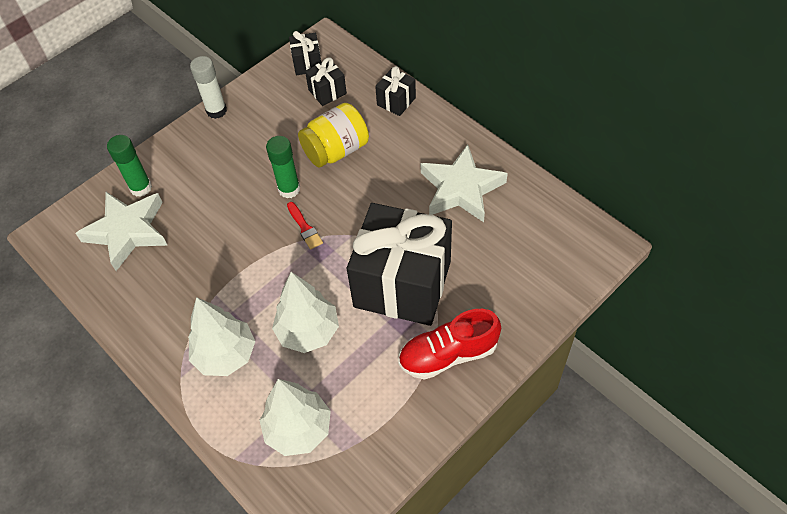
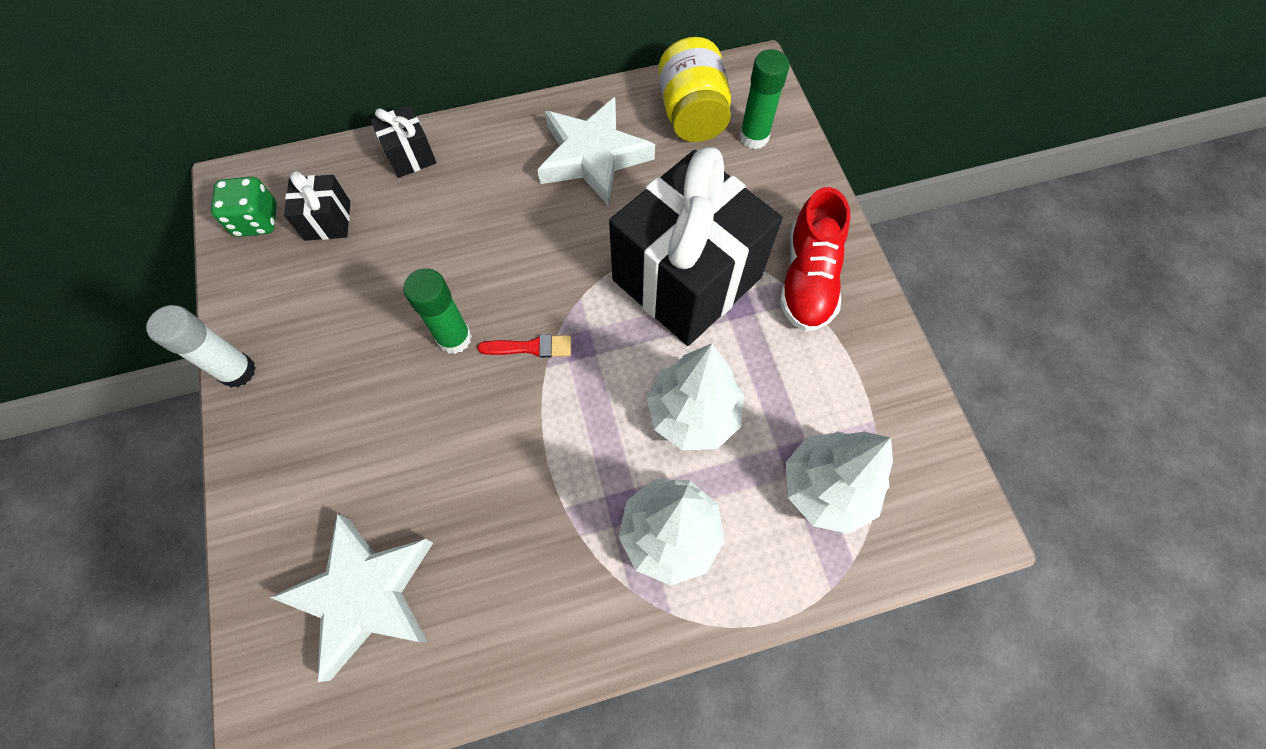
camera: 65 degrees left, 10 degrees up
green glue stick [107,135,152,197] -> green glue stick moved to [739,49,790,149]
black gift [289,31,321,75] -> green dice [211,177,277,237]
yellow jar [298,103,369,168] -> yellow jar moved to [658,37,731,142]

